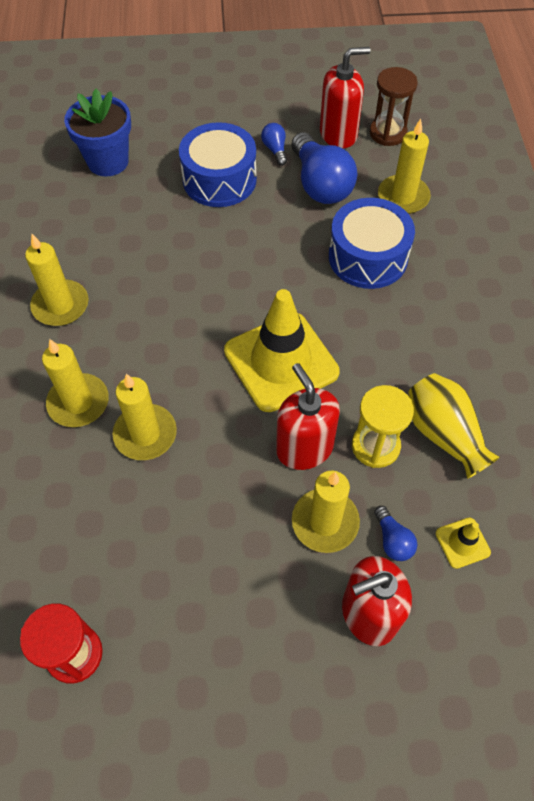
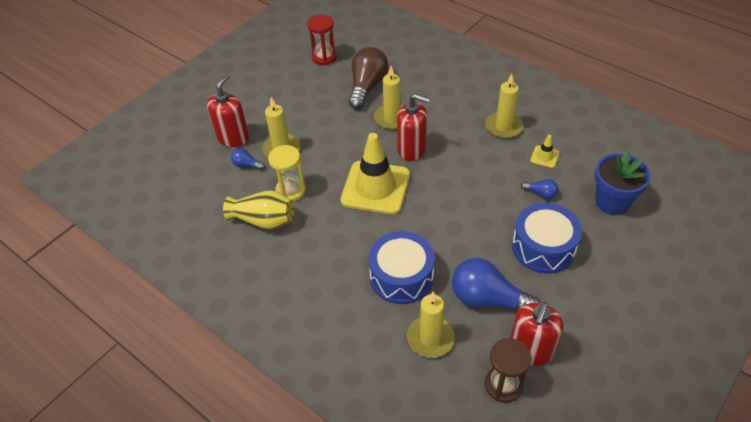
camera: 135 degrees right, 10 degrees down
yellow candle [42,339,109,427] -> none
blue light bulb [261,123,287,166] -> blue light bulb moved to [521,179,558,199]
red soap dispenser [276,363,340,470] -> red soap dispenser moved to [397,94,431,161]
yellow traffic cone [436,517,491,569] -> yellow traffic cone moved to [530,135,560,168]
none -> brown light bulb [349,47,388,109]

